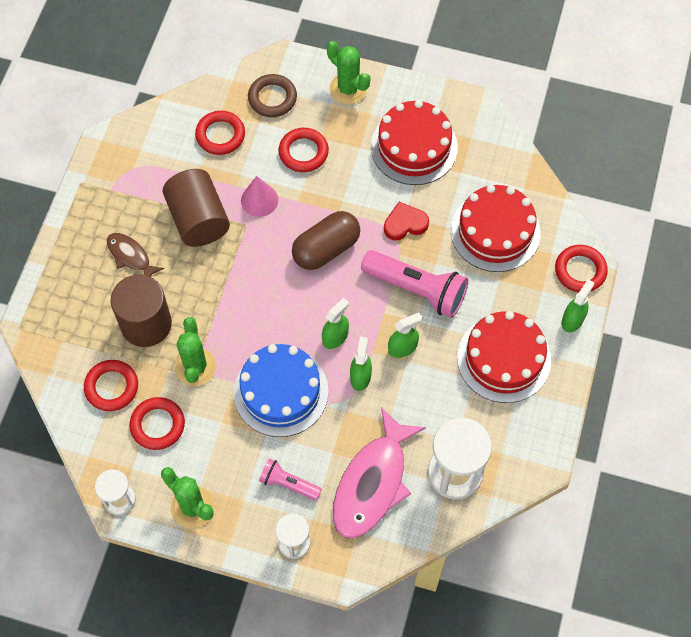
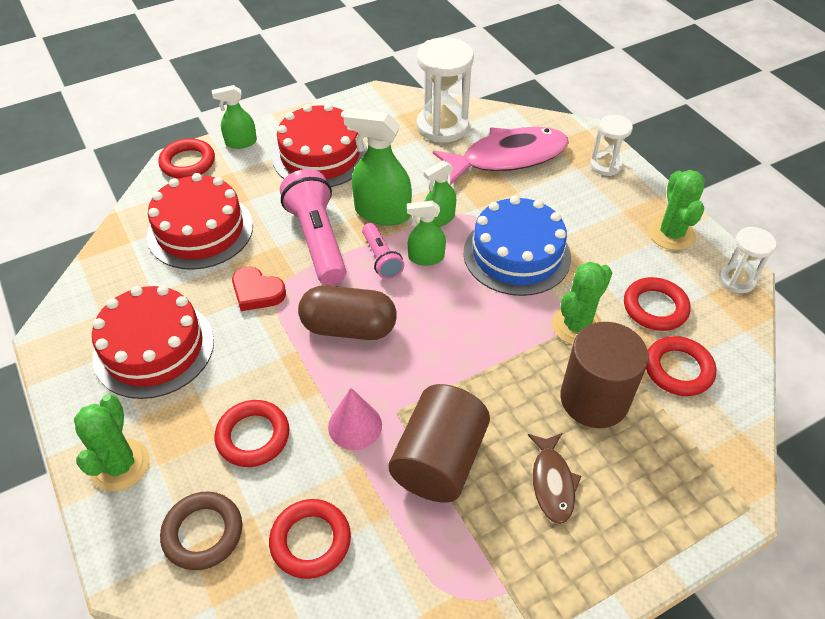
camera: 135 degrees left, 15 degrees down
pink flashlight [259,459,322,501] -> pink flashlight moved to [362,223,404,279]
green spray bottle [388,313,422,358] -> green spray bottle [344,109,412,226], size x1.68

